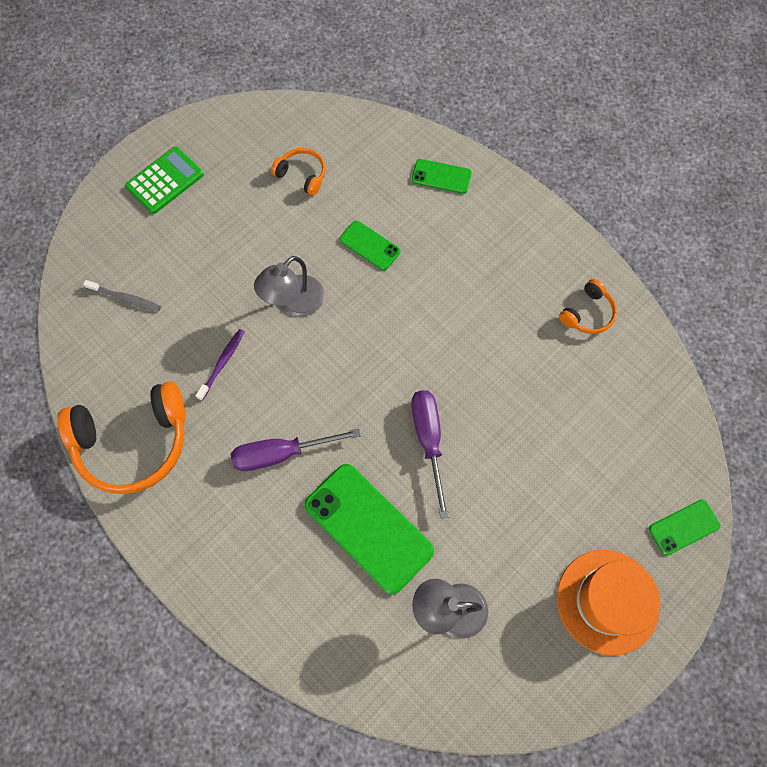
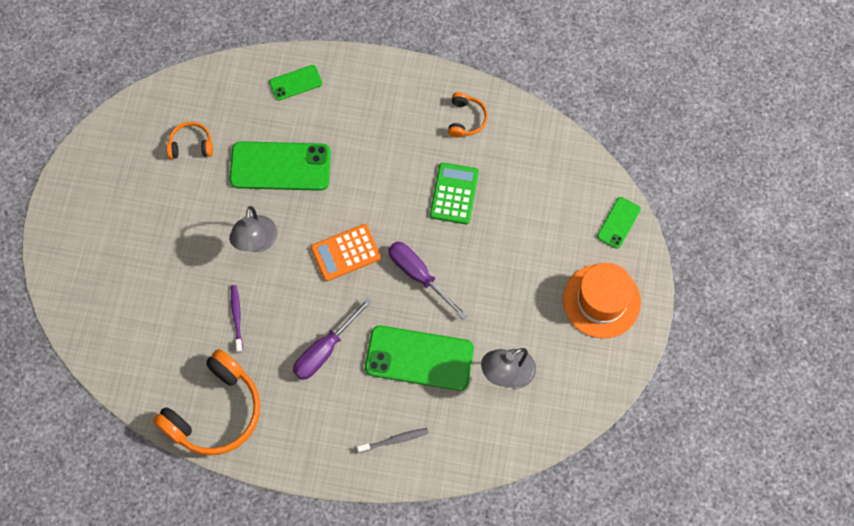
camera: 35 degrees left, 0 degrees up
grey toothbrush [83,280,161,312] -> grey toothbrush moved to [357,428,428,453]
green calculator [125,146,204,214] -> green calculator moved to [430,163,479,224]
green phone [340,221,401,270] -> green phone [229,141,331,191], size x1.94
none -> orange calculator [311,224,381,281]

